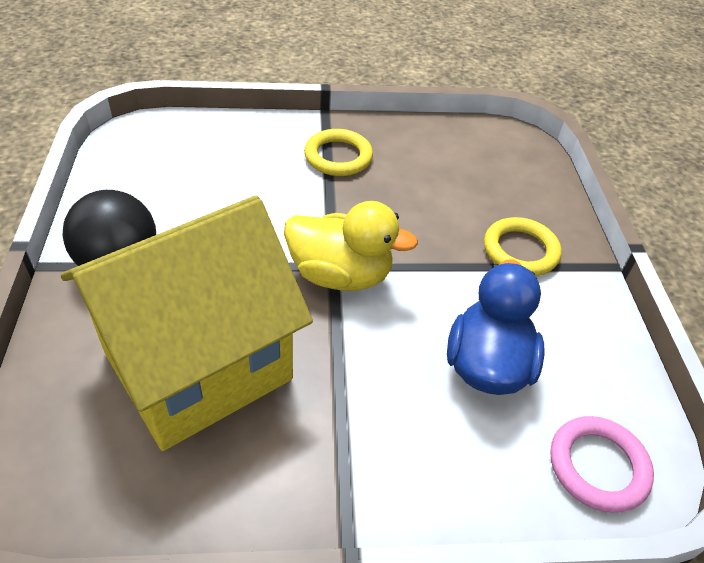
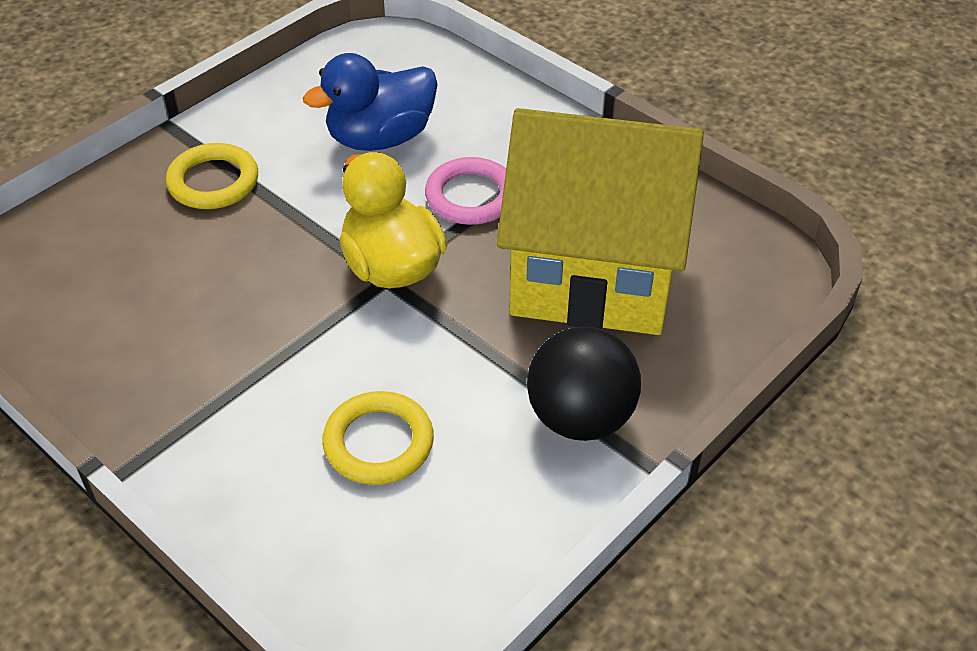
camera: 130 degrees left, 0 degrees up
yellow ring [304,129,373,176] -> yellow ring moved to [322,391,434,485]
pink ring [550,416,654,513] -> pink ring moved to [425,157,506,225]

